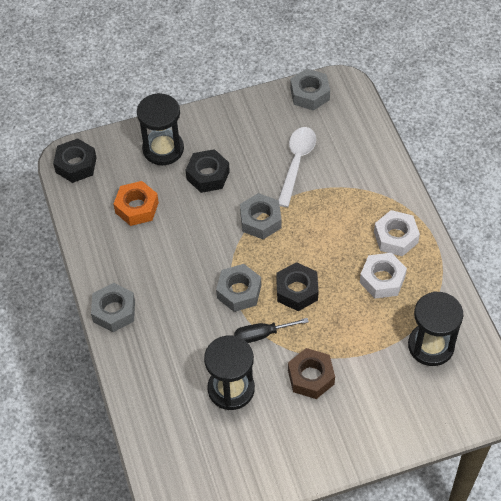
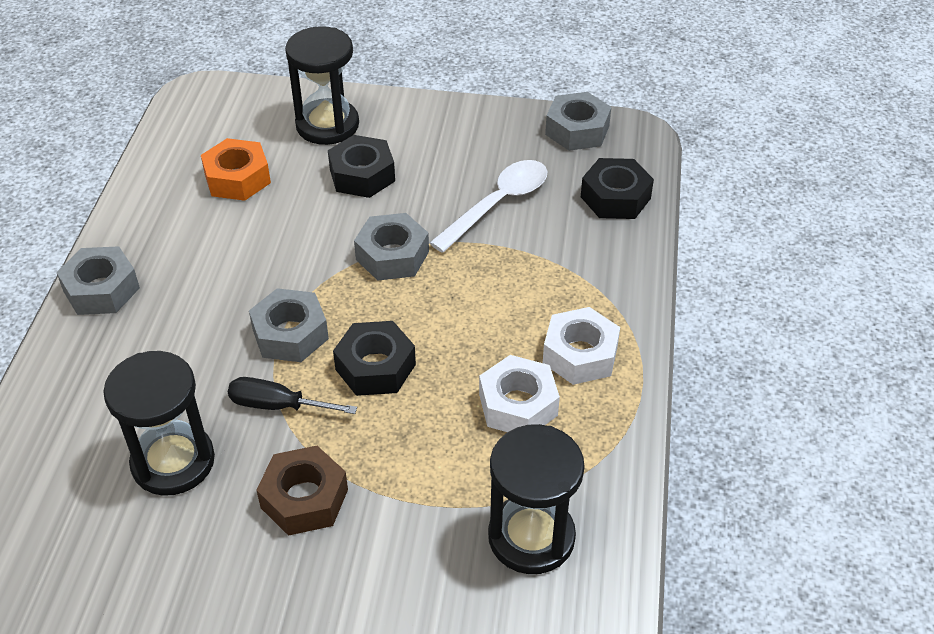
camera: 25 degrees right, 10 degrees down
black nut [53,138,97,183] -> black nut moved to [581,158,654,219]

